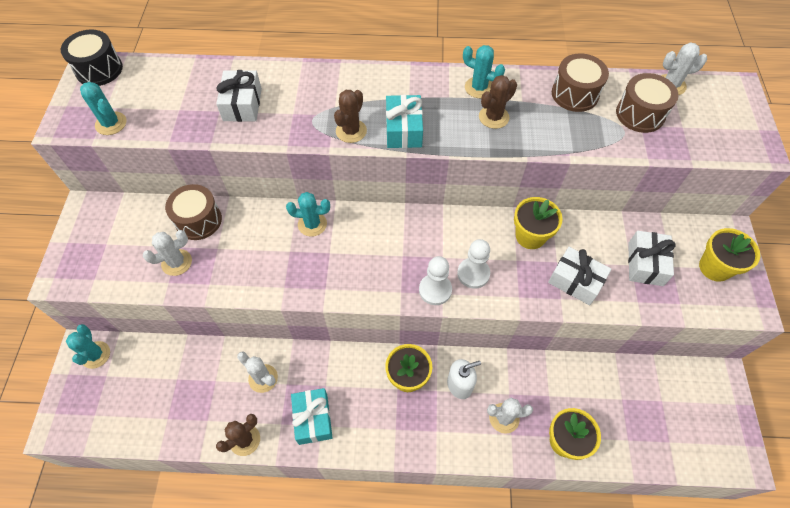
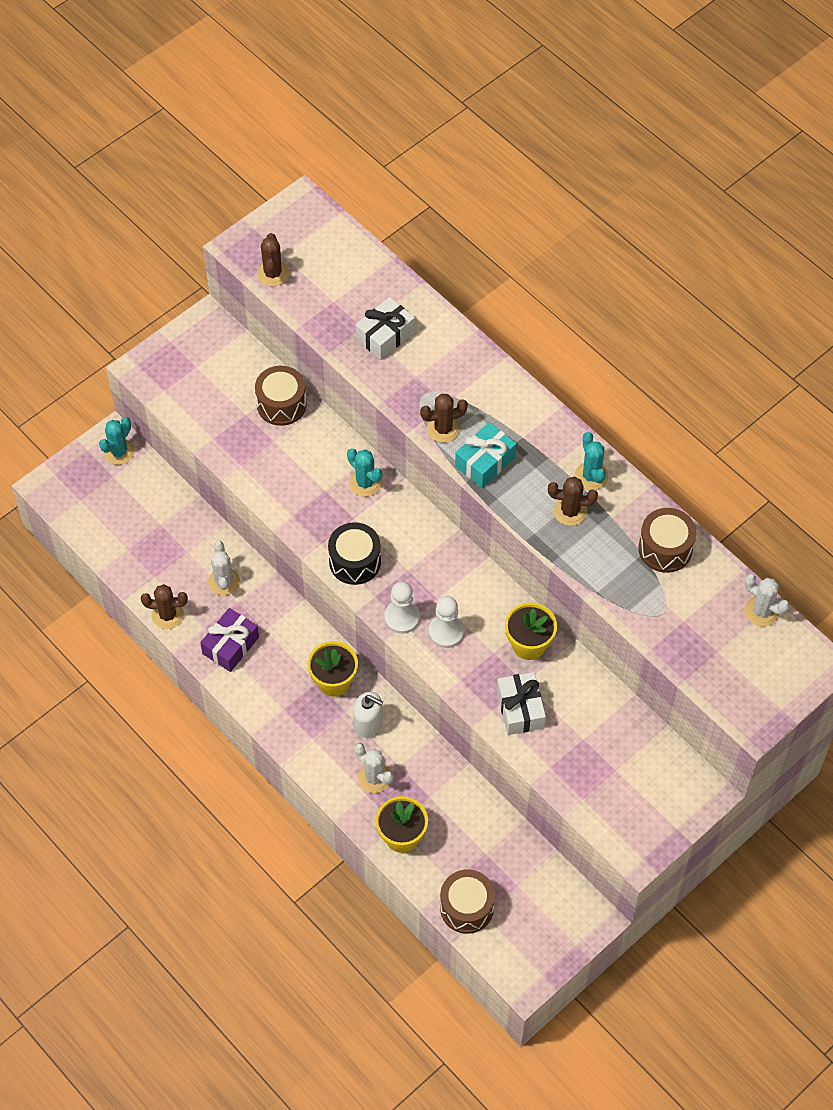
camera: 45 degrees right, 0 degrees up
black drum [61,29,123,86] -> black drum moved to [328,522,381,585]
turquoise cactus [80,82,127,135] -> brown cactus [257,233,289,286]
white cactus [142,230,192,276] -> none
turquoise gift [291,388,333,445] -> purple gift [200,608,259,672]
brown drum [616,73,679,133] -> brown drum moved to [440,869,495,934]
white gift [628,231,676,286] -> none
yellow flower pot [699,228,760,282] -> none

